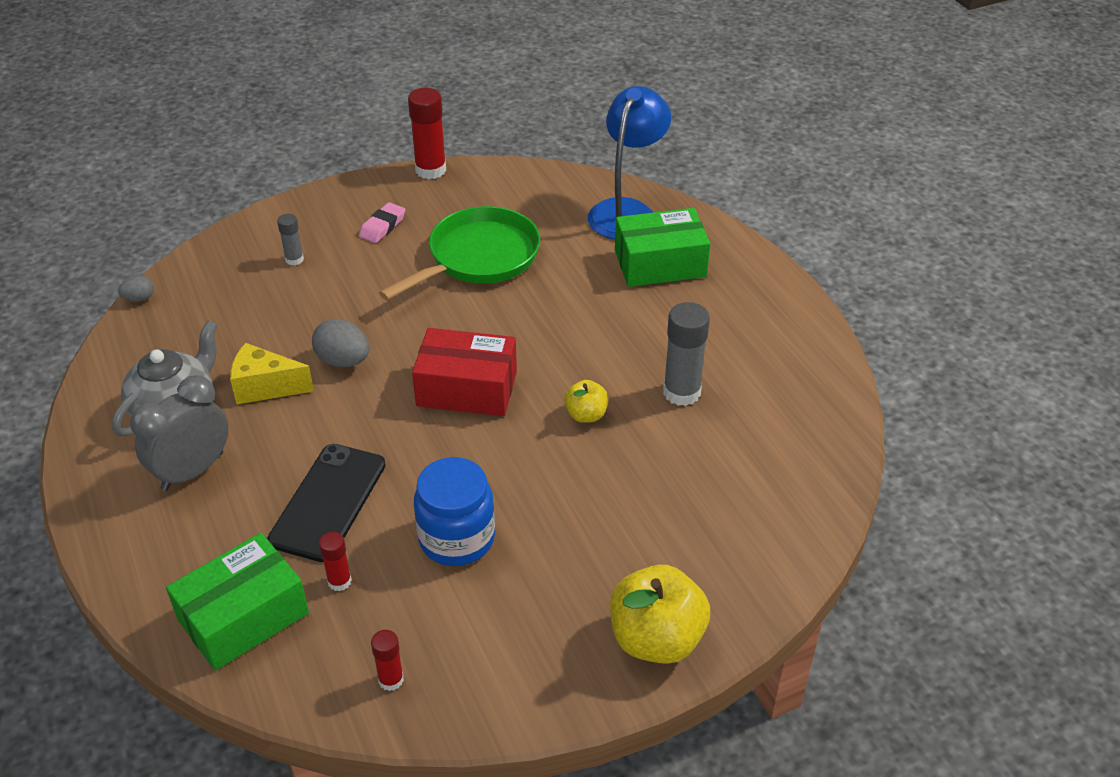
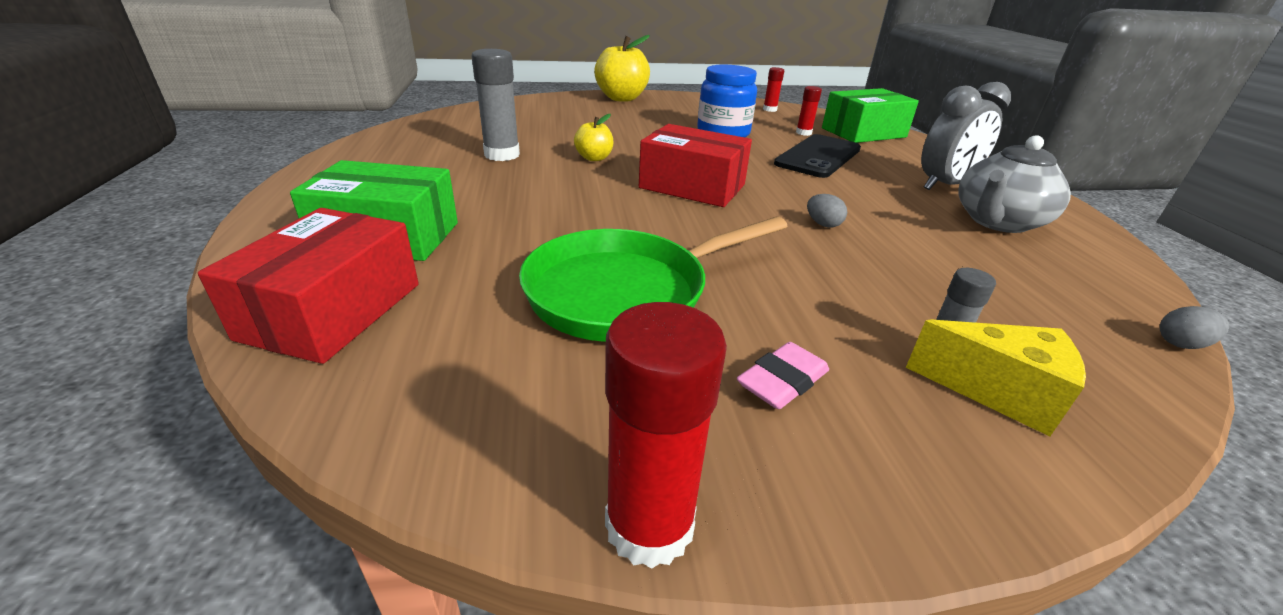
camera: 165 degrees left, 10 degrees down
yellow cheese [230,343,314,404] -> yellow cheese moved to [906,319,1086,436]
grey egg [312,319,369,367] -> grey egg [807,194,847,228], size x0.58
blue lamp [588,86,671,239] -> red box [198,208,419,364]

